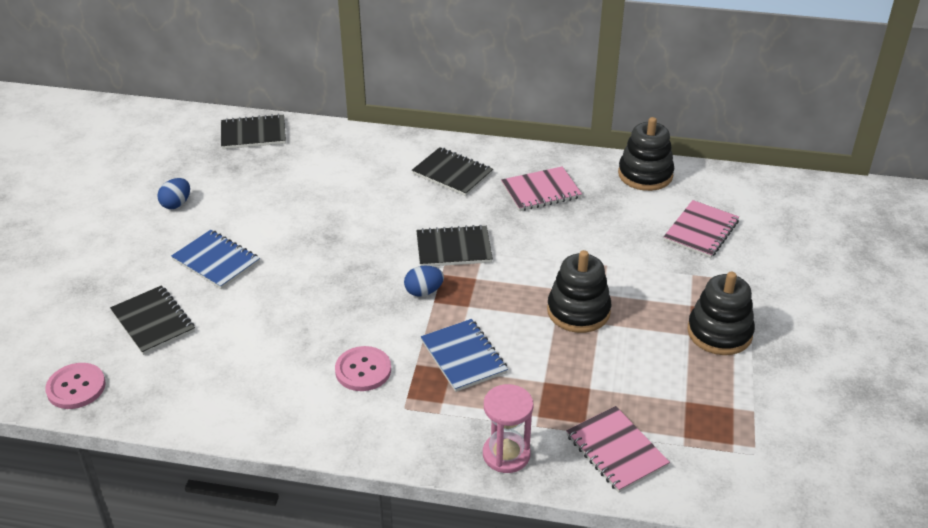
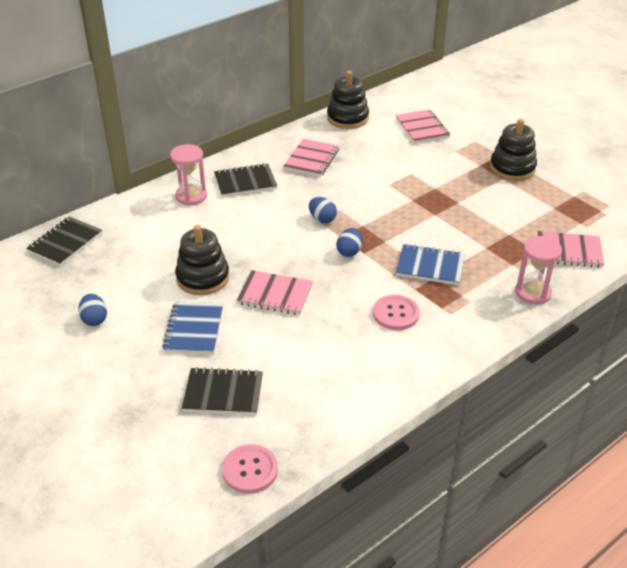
camera: 50 degrees left, 0 degrees up
blue notebook [171,230,260,289] -> blue notebook turned 75 degrees counterclockwise [162,301,223,354]
black notebook [416,225,493,266] -> blue egg [309,197,337,223]
black stacking toy [547,250,611,333] -> black stacking toy moved to [175,225,229,295]
none -> pink hourglass [170,144,207,206]
none -> pink notebook [237,270,313,315]

